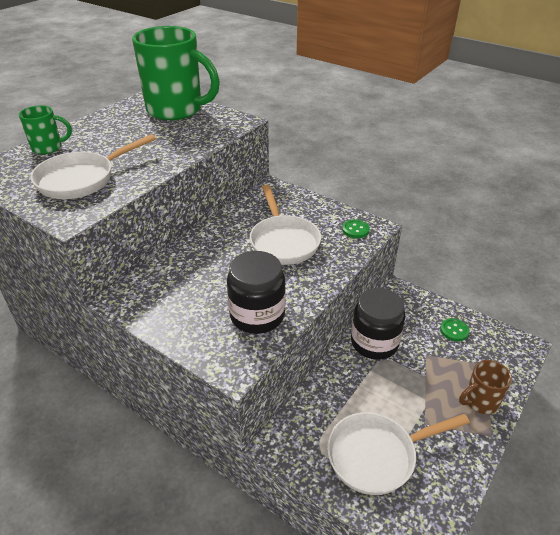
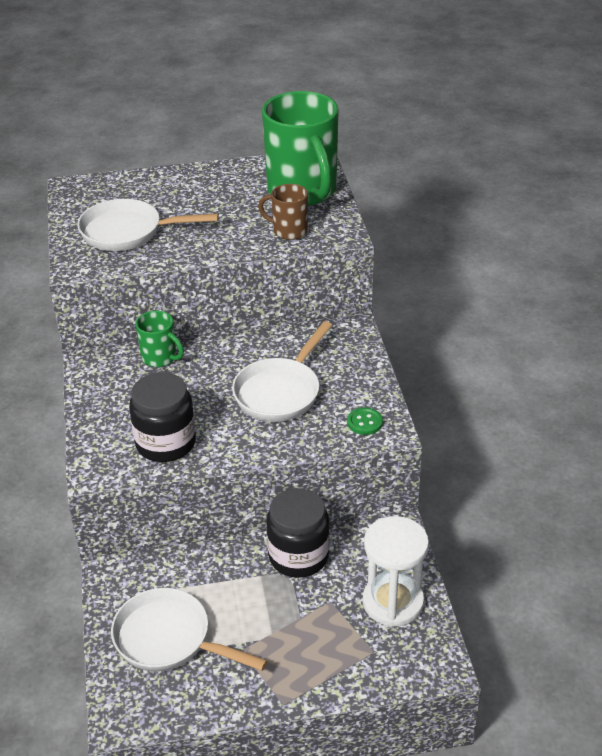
camera: 45 degrees right, 0 degrees up
green mug [19,105,72,154] -> green mug moved to [136,311,184,367]
green button [440,318,470,341] -> white hourglass [363,516,429,627]
brown mug [459,360,512,414] -> brown mug moved to [258,184,308,240]

